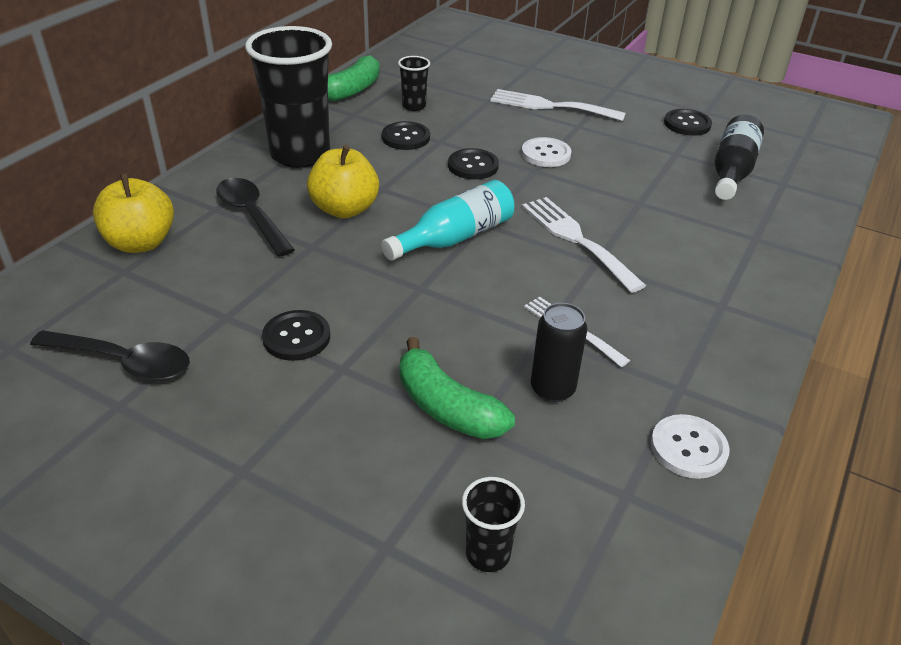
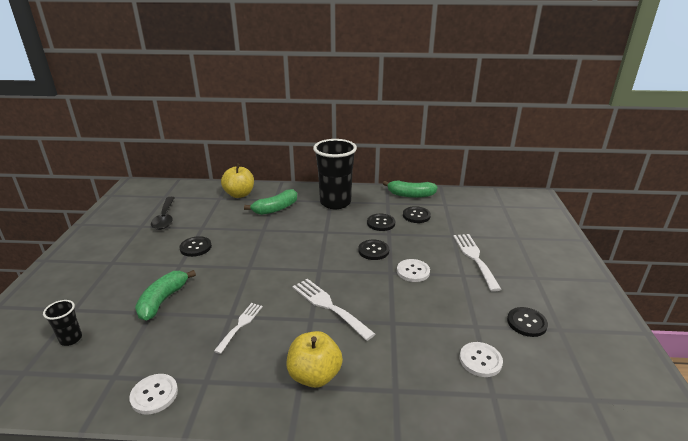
camera: 65 degrees right, 10 degrees down
black spoon [216,178,295,257] -> green banana [244,189,297,215]
yellow apple [307,145,379,218] -> yellow apple moved to [287,331,343,388]
turquoise bottle [381,180,515,261] -> none
black cup [398,56,430,111] -> black button [403,206,431,223]
white fork [522,197,646,293] -> white fork turned 75 degrees counterclockwise [292,279,375,341]
black can [531,303,587,403] -> none
black bottle [715,115,764,200] -> white button [460,342,503,377]

